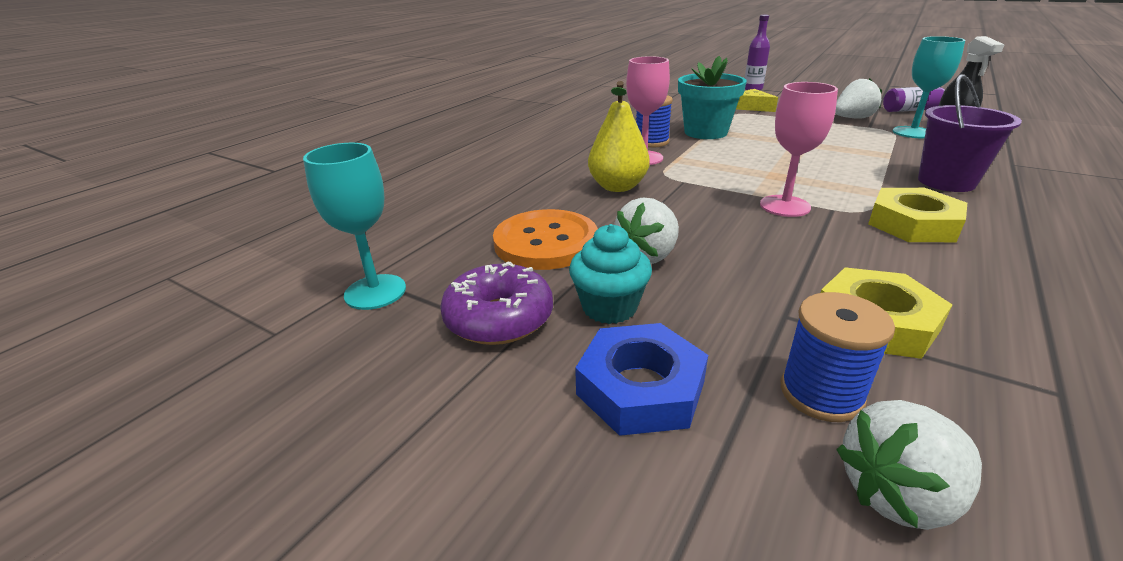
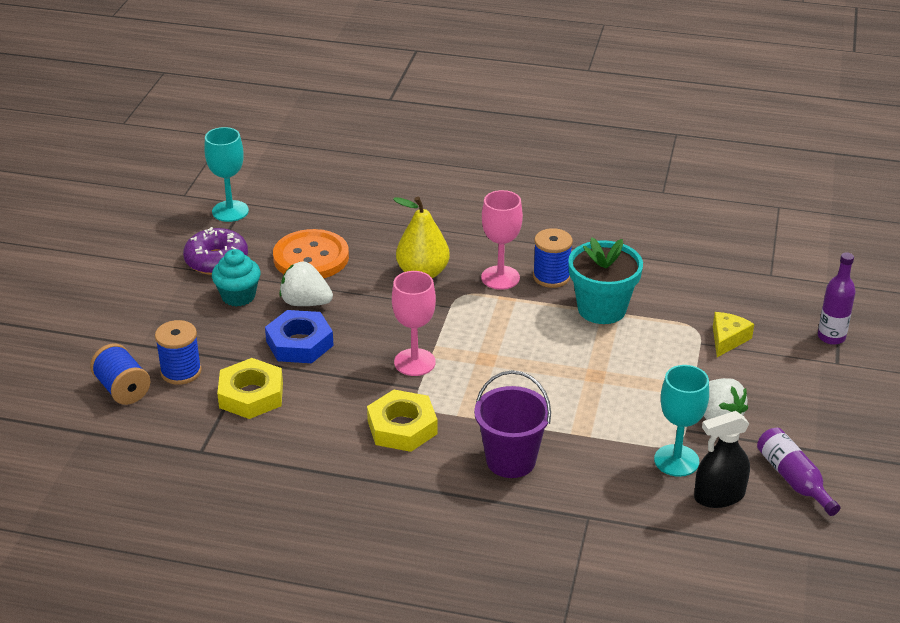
camera: 70 degrees right, 5 degrees up
blue nut [575,323,708,436] -> blue nut moved to [265,310,334,363]
white strawberry [836,400,982,530] -> blue spool [90,343,150,405]

